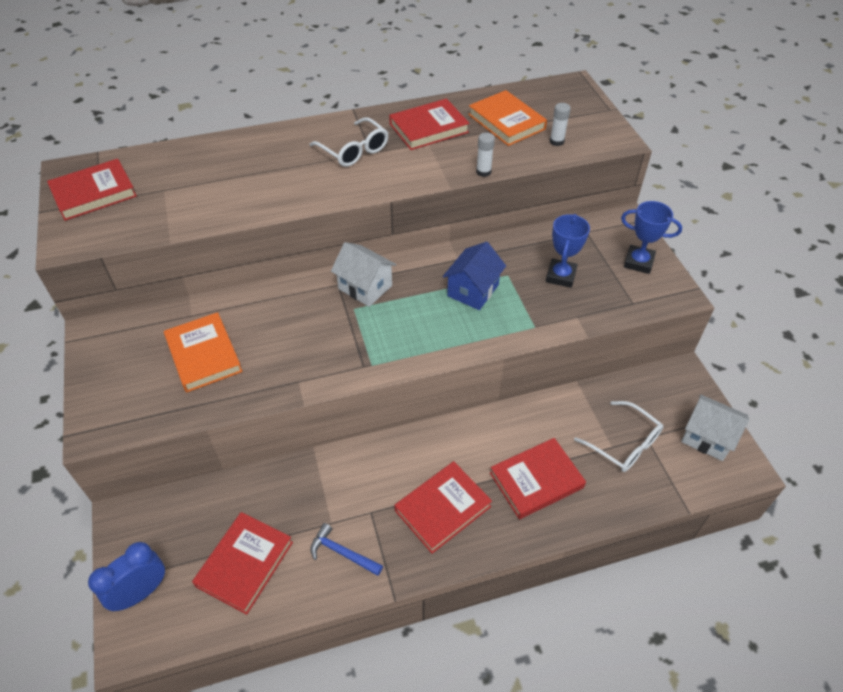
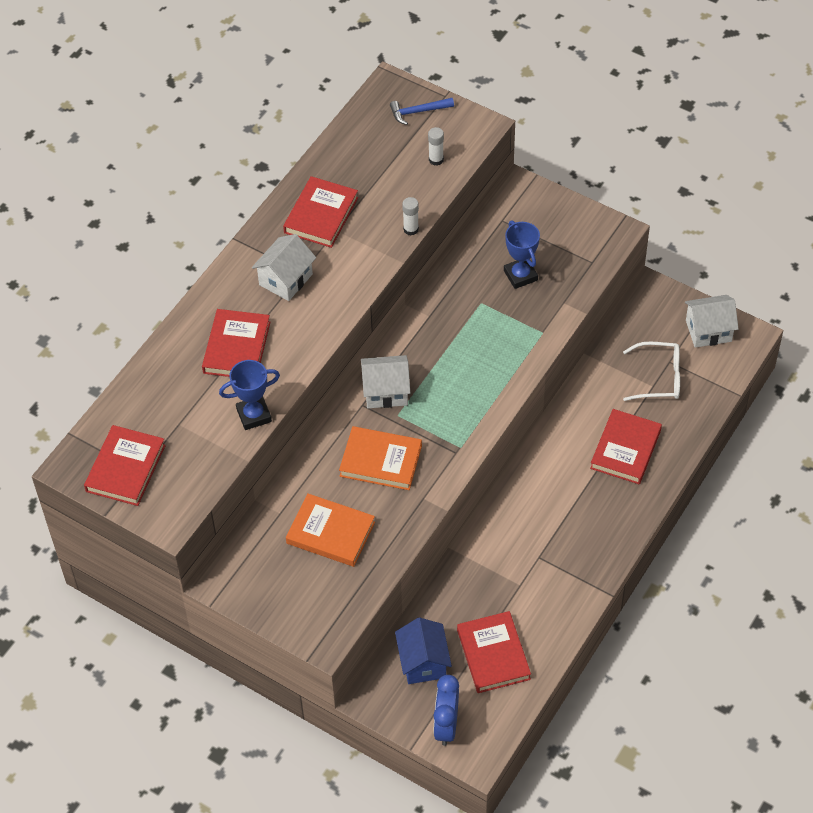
camera: 40 degrees left, 5 degrees up
white glasses [309,117,389,167] -> white house [252,234,316,301]
blue hammer [310,523,383,576] -> blue hammer moved to [390,98,454,125]
red book [395,461,492,554] -> red book moved to [202,309,270,377]
blue house [443,242,506,310] -> blue house moved to [395,617,452,684]
orange book [468,90,547,146] -> orange book moved to [339,426,422,490]
blue trophy [621,201,682,274] -> blue trophy moved to [219,360,280,430]

